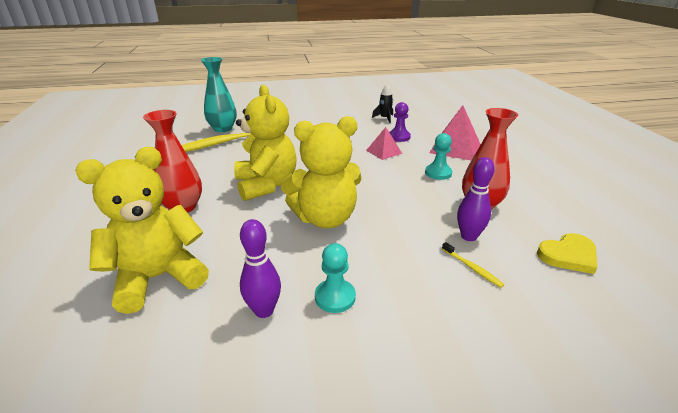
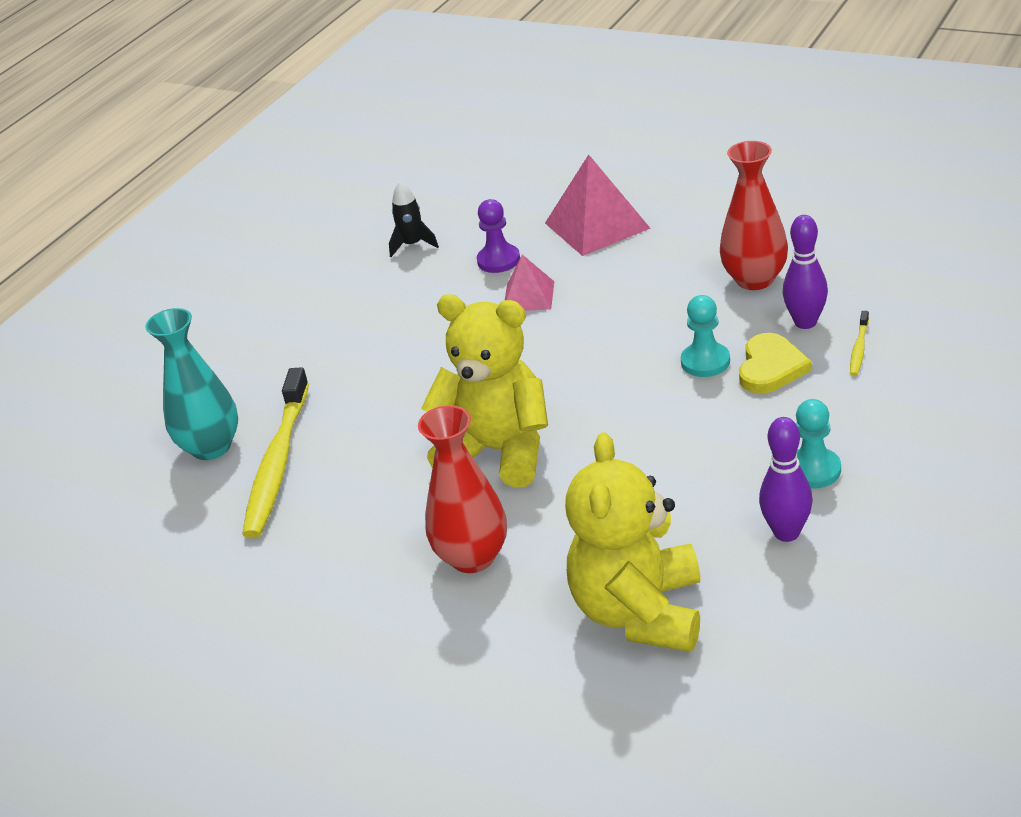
camera: 45 degrees left, 5 degrees up
yellow teddy bear [280,116,362,228] -> none
turquoise pawn [425,133,452,180] -> turquoise pawn moved to [681,295,730,377]
yellow toothbrush [442,242,504,288] -> yellow toothbrush turned 105 degrees clockwise [850,311,869,376]
yellow heart [537,233,597,274] -> yellow heart moved to [739,333,812,394]

